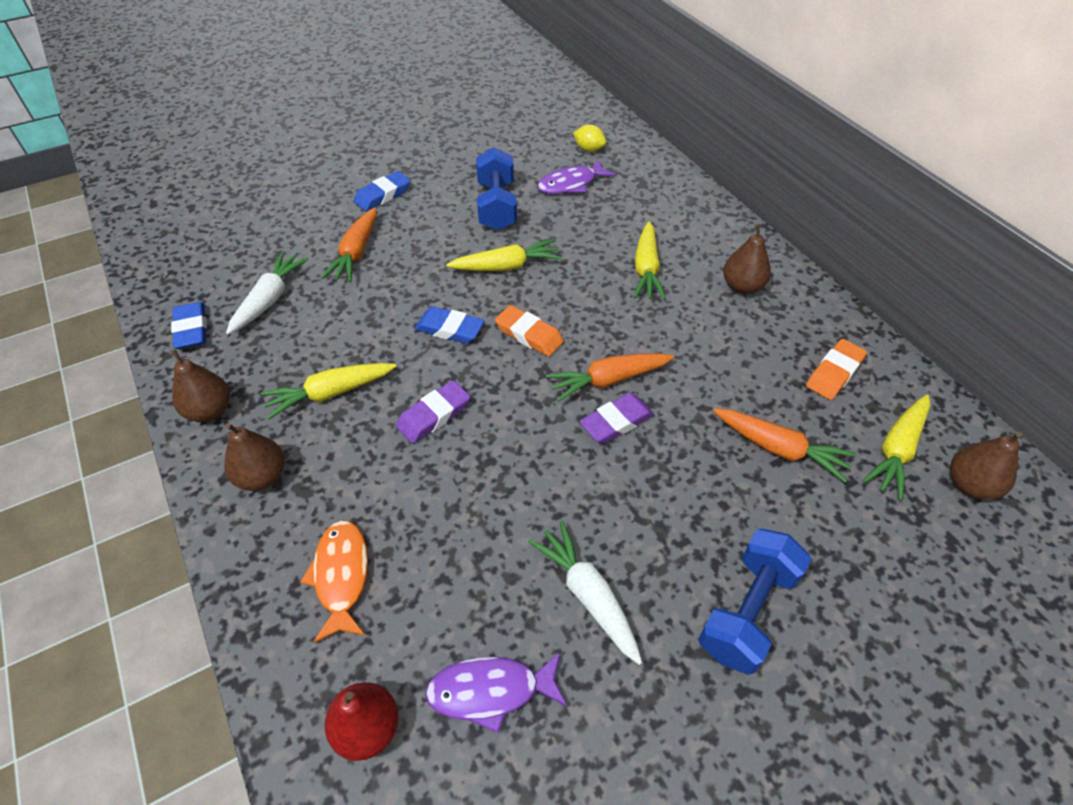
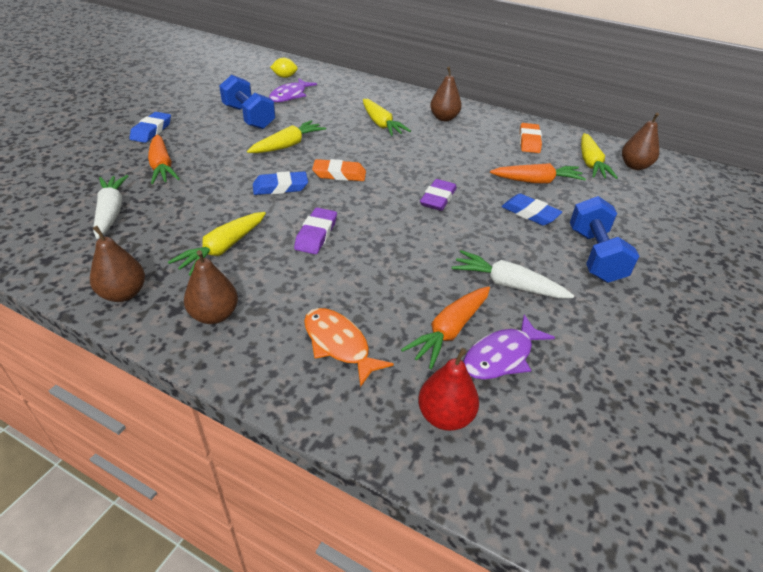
camera: 35 degrees left, 10 degrees down
blue eraser [171,302,207,349] -> blue eraser moved to [501,194,562,226]
orange carrot [546,353,674,402] -> orange carrot moved to [401,286,490,369]

